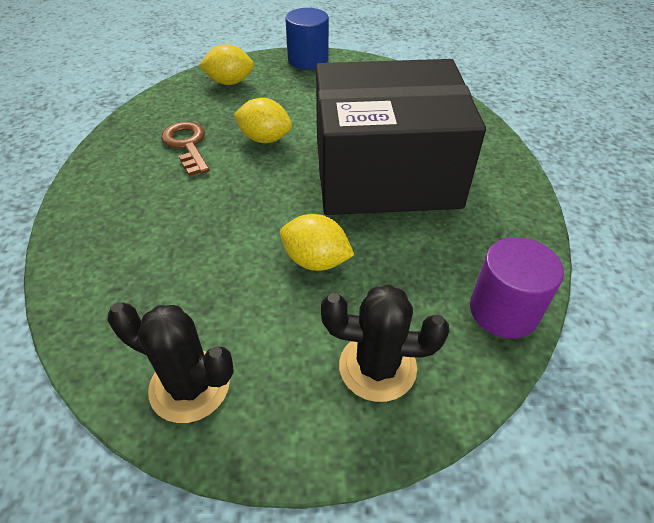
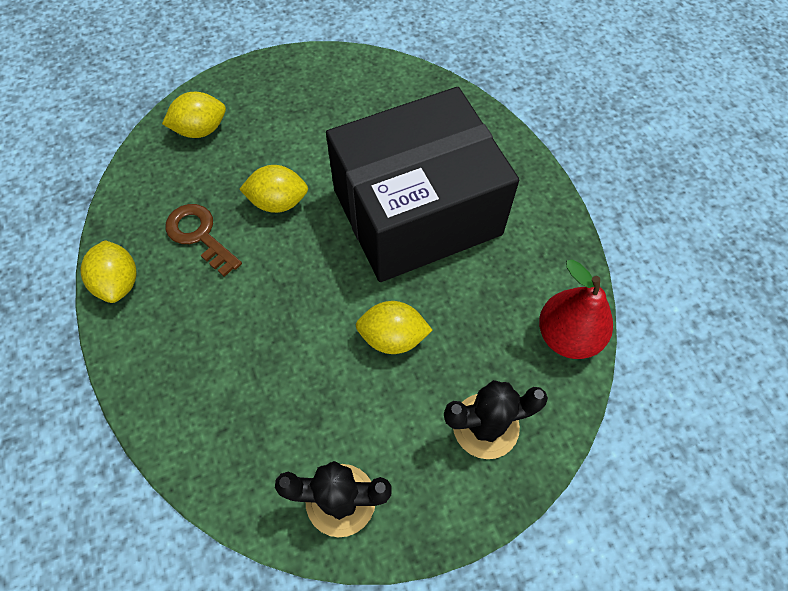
camera: 20 degrees left, 15 degrees up
blue cylinder [285,8,329,70] -> none
purple cylinder [470,237,564,339] -> red pear [539,259,613,359]
none -> yellow lemon [80,240,137,303]

